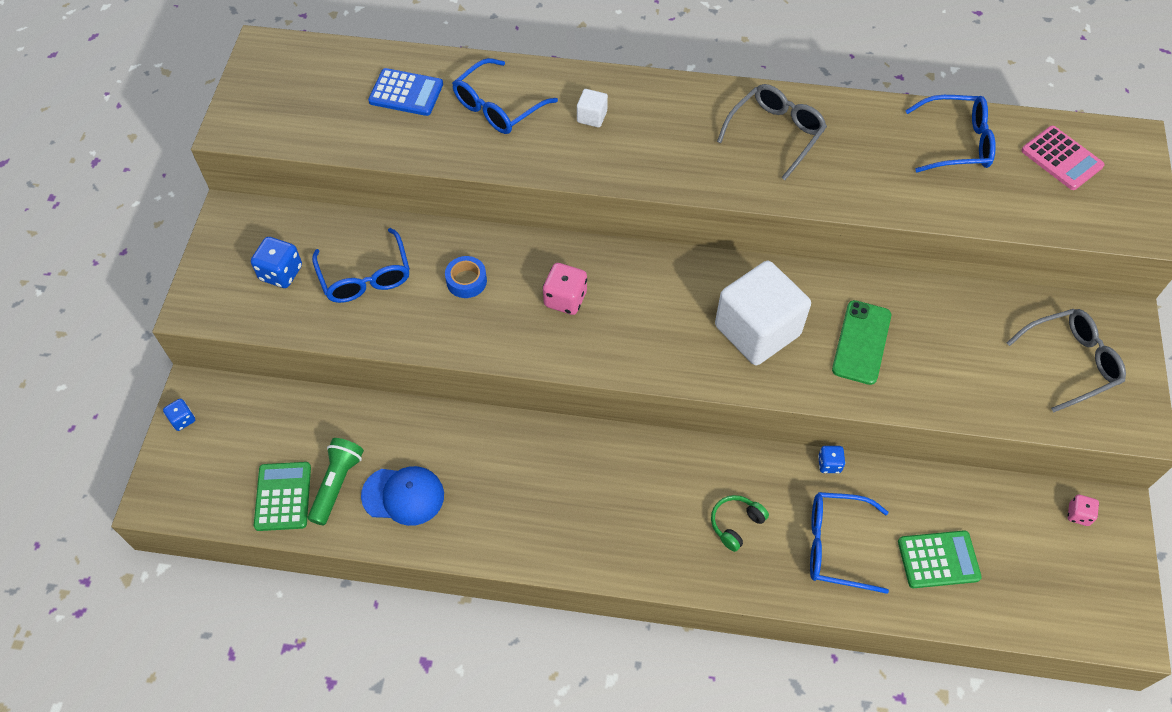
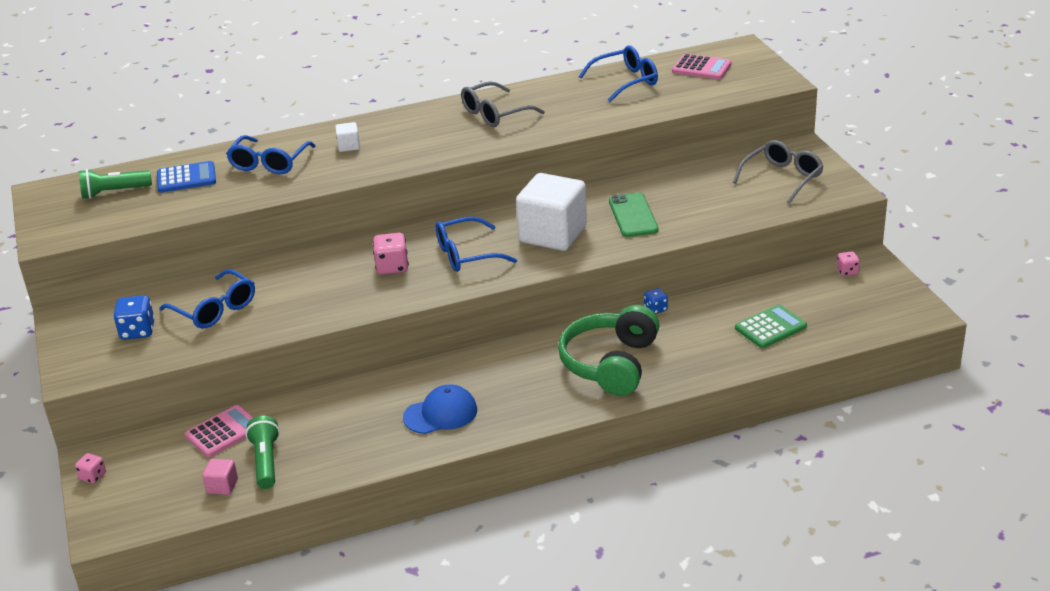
camera: 25 degrees left, 25 degrees down
blue dice [163,399,195,431] -> pink dice [75,453,106,484]
green calculator [254,462,311,531] -> pink cube [202,459,238,495]
blue cap [361,466,444,526] -> blue cap moved to [403,384,477,434]
blue tape [445,256,487,298] -> none
green headphones [711,495,769,552] -> green headphones [558,305,659,396], size x2.25
grey glasses [717,84,827,180] -> grey glasses turned 135 degrees counterclockwise [461,81,545,127]
blue glasses [810,492,889,594] -> blue glasses moved to [436,216,517,272]
none -> green flashlight [79,169,152,199]
none -> pink calculator [185,405,254,457]

